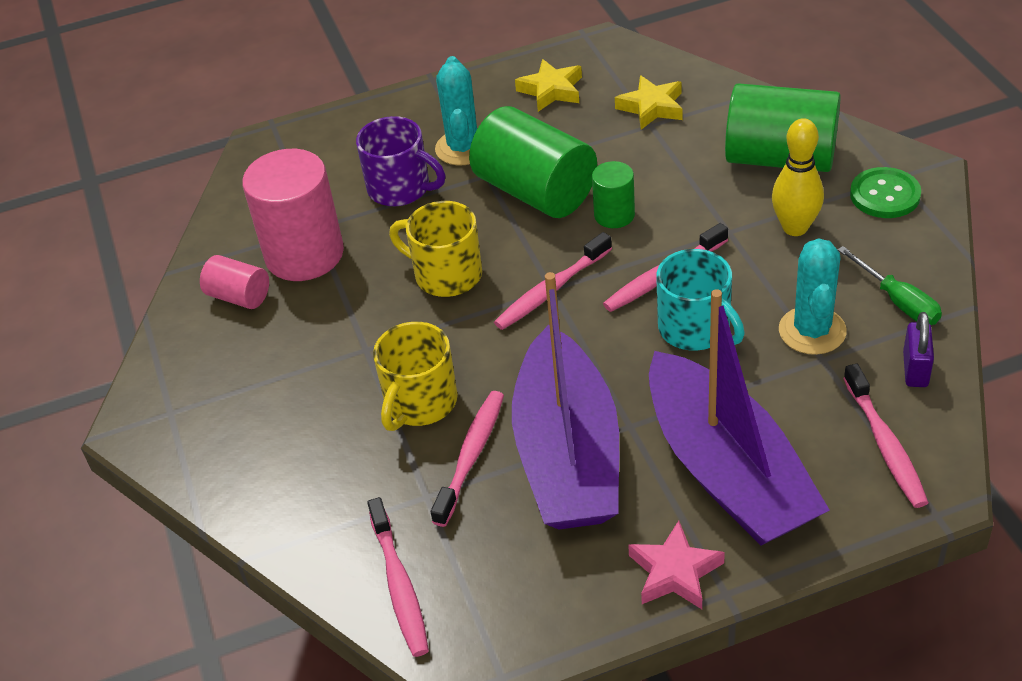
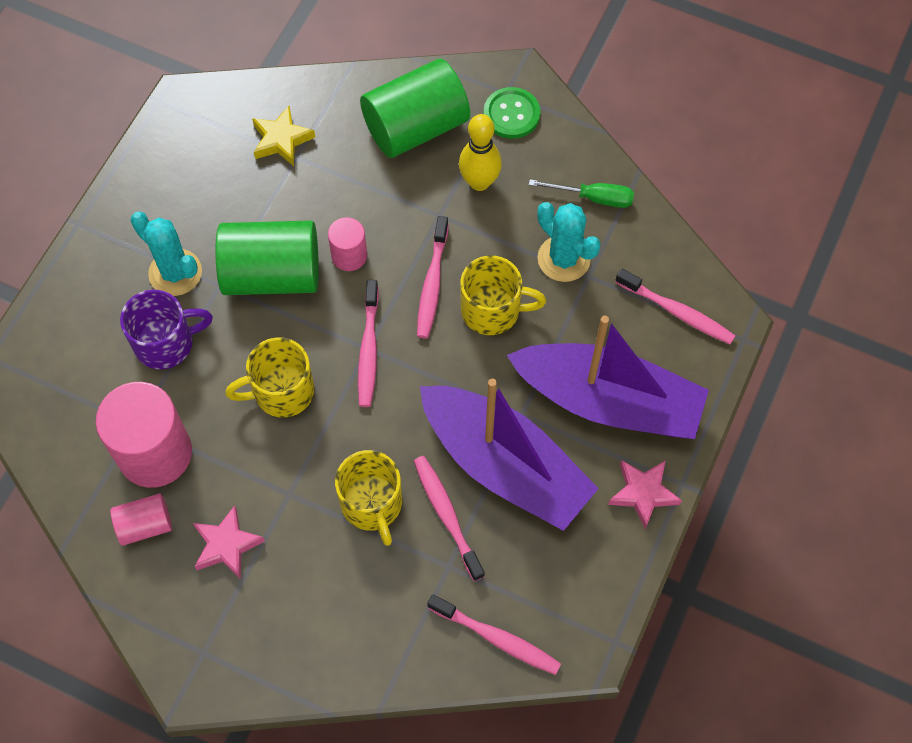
camera: 50 degrees left, 20 degrees up
yellow star [515,59,582,112] -> none
green cylinder [592,161,635,228] -> pink cylinder [328,217,367,271]
turquoise mug [656,249,745,351] -> yellow mug [460,256,546,335]
purple padlock [903,312,934,387] -> none
none -> pink star [193,505,265,579]

